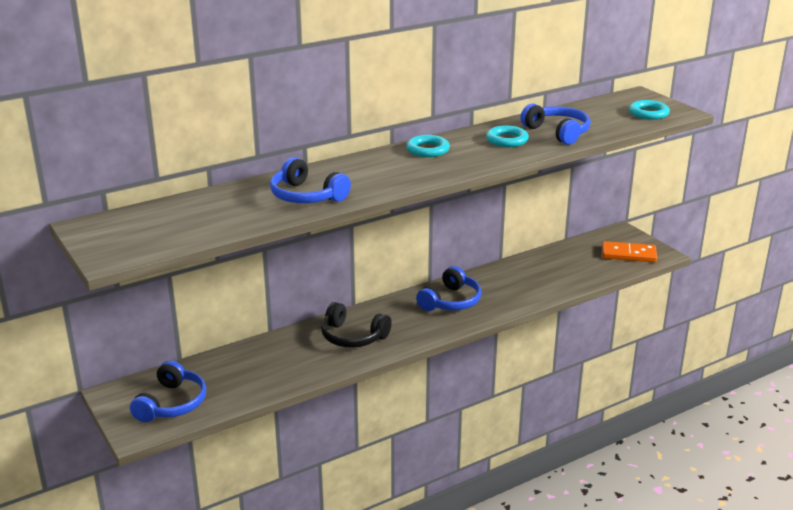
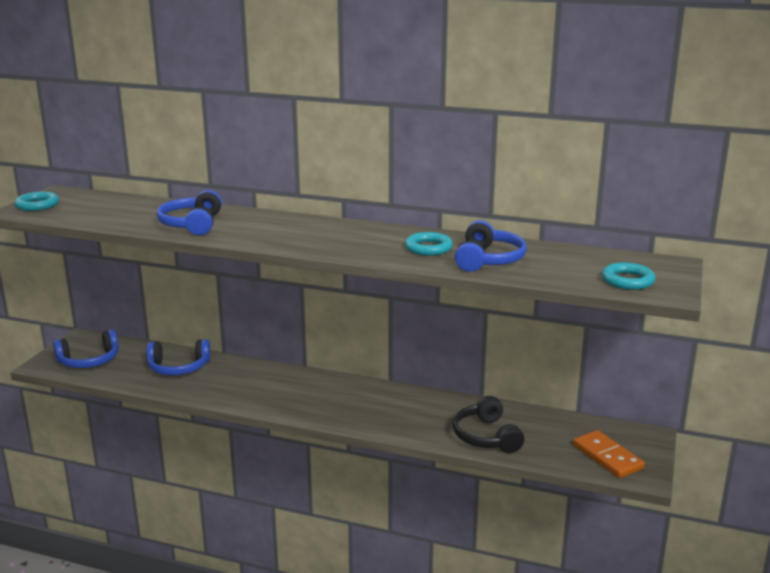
camera: 50 degrees right, 5 degrees down
black headphones [321,302,392,348] -> black headphones moved to [453,396,524,453]
turquoise ring [406,135,450,157] -> turquoise ring moved to [14,192,59,211]
blue headphones [416,266,482,311] -> blue headphones moved to [146,339,211,375]

